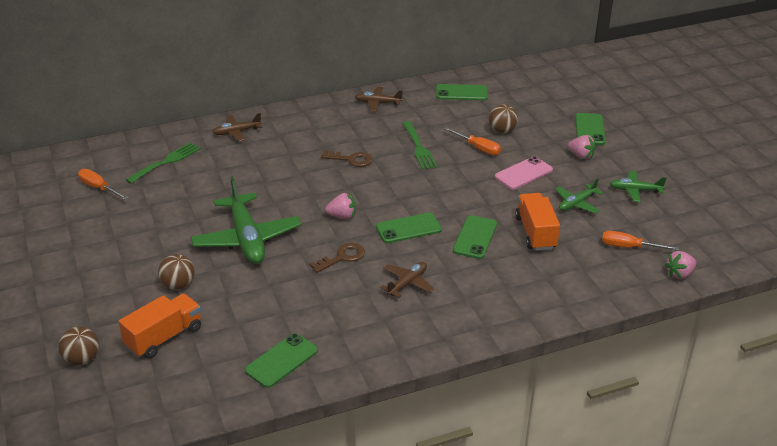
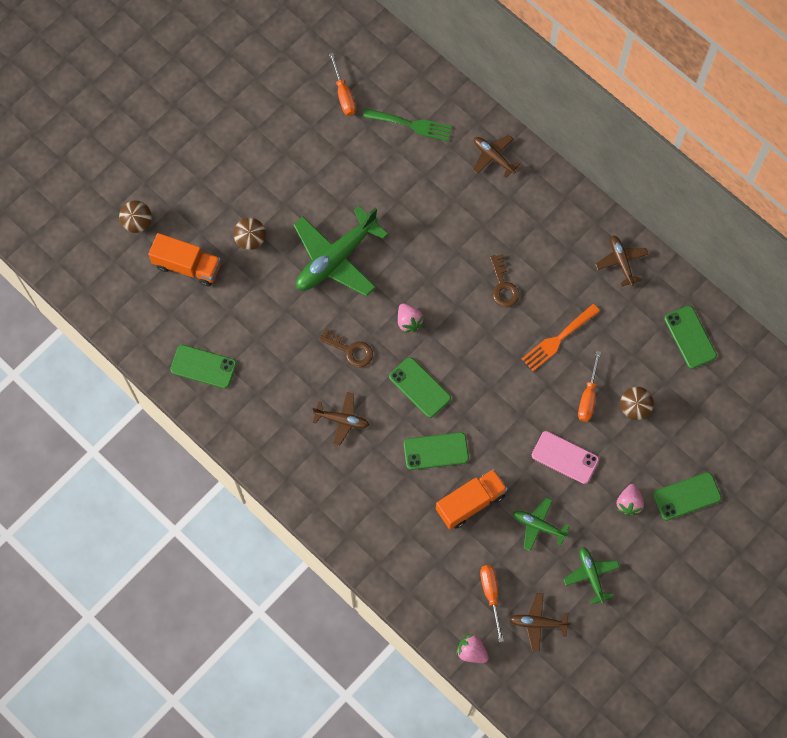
camera: 65 degrees right, 35 degrees up
orange screwdriver [78,169,129,200] -> orange screwdriver turned 150 degrees clockwise [329,53,356,115]
green fork [402,121,438,170] -> orange fork [522,304,600,371]
none -> brown plane [510,593,571,652]

